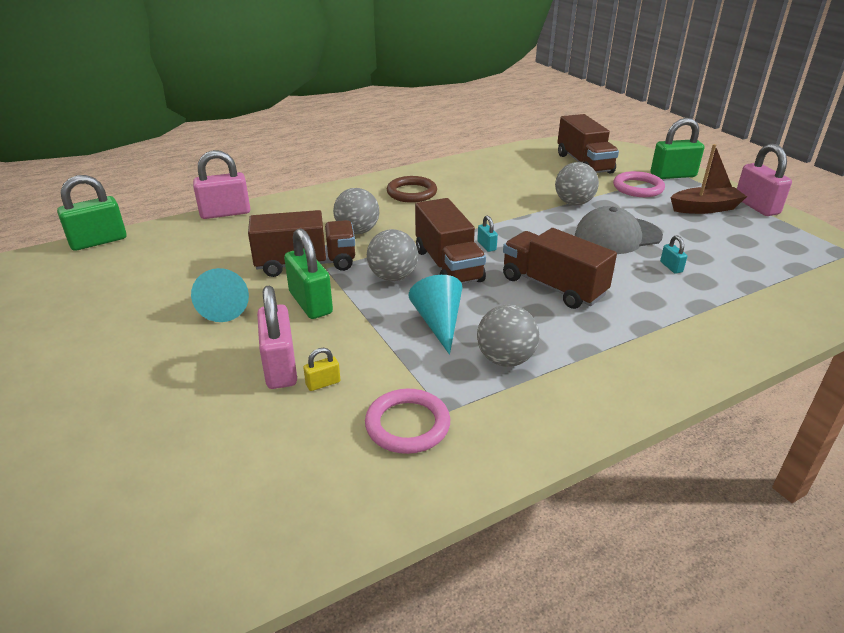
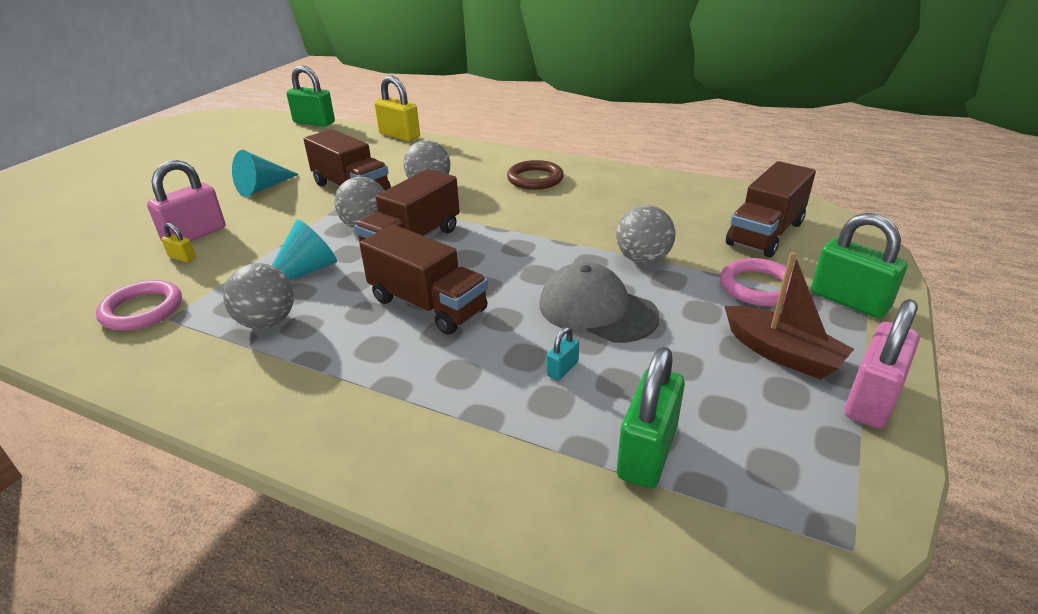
camera: 55 degrees right, 0 degrees up
pink padlock [193,150,250,219] -> yellow padlock [374,76,420,141]
green padlock [284,228,333,319] -> green padlock moved to [617,347,685,489]
turquoise padlock [477,215,498,252] -> none
brown truck [503,228,617,309] -> brown truck turned 120 degrees clockwise [359,225,488,335]

